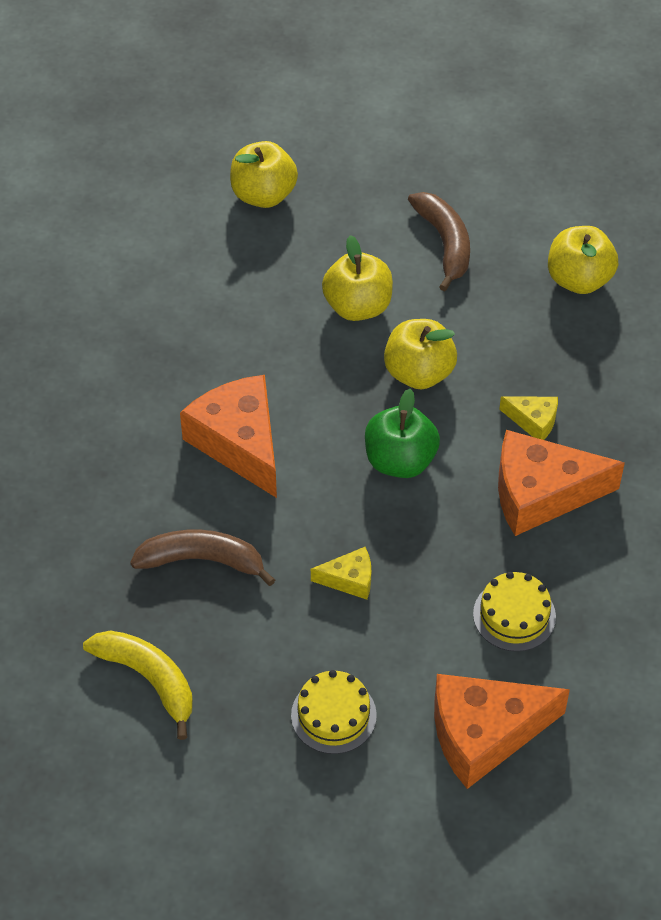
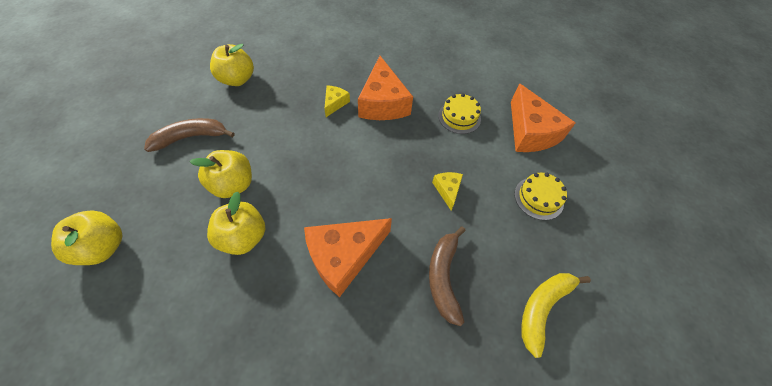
camera: 95 degrees left, 5 degrees up
green apple [365,389,440,478] -> none
yellow apple [384,319,457,389] -> yellow apple moved to [207,192,265,255]

